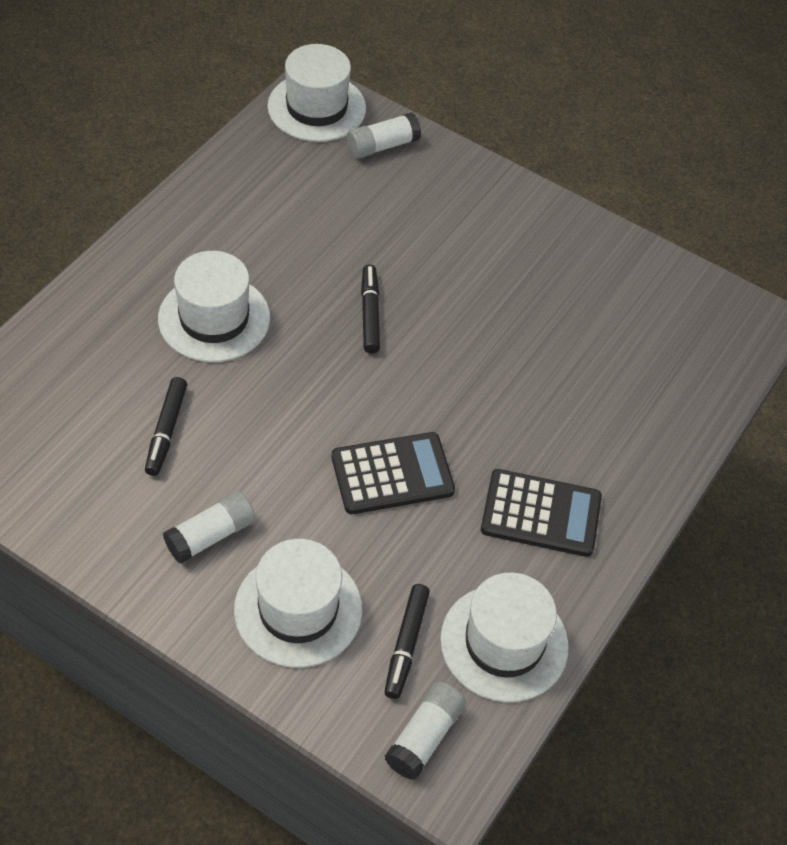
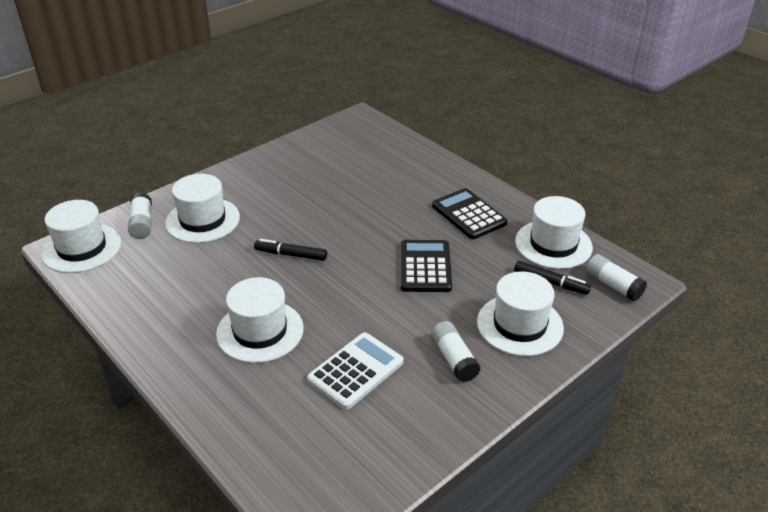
camera: 70 degrees left, 15 degrees down
black marker [145,377,187,476] -> white calculator [307,333,404,410]
black calculator [481,469,602,557] -> black calculator turned 60 degrees counterclockwise [432,188,507,239]
none -> white hat [165,174,240,243]

